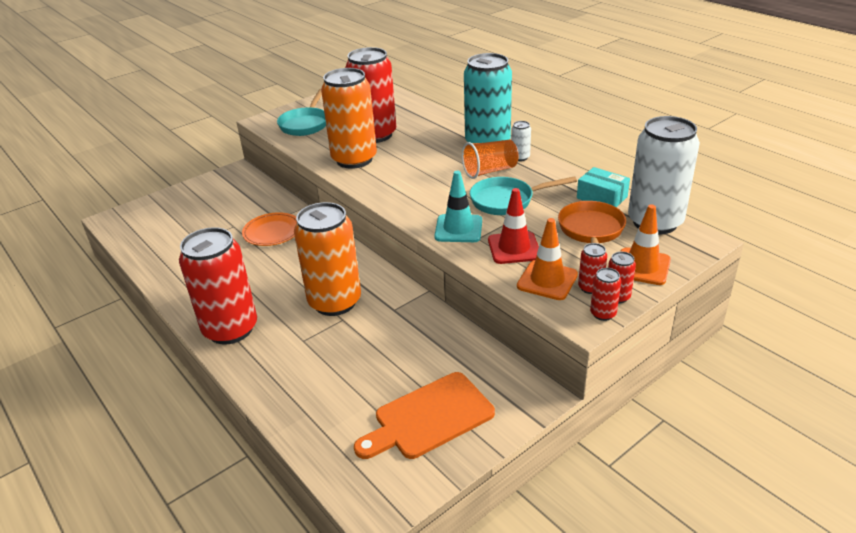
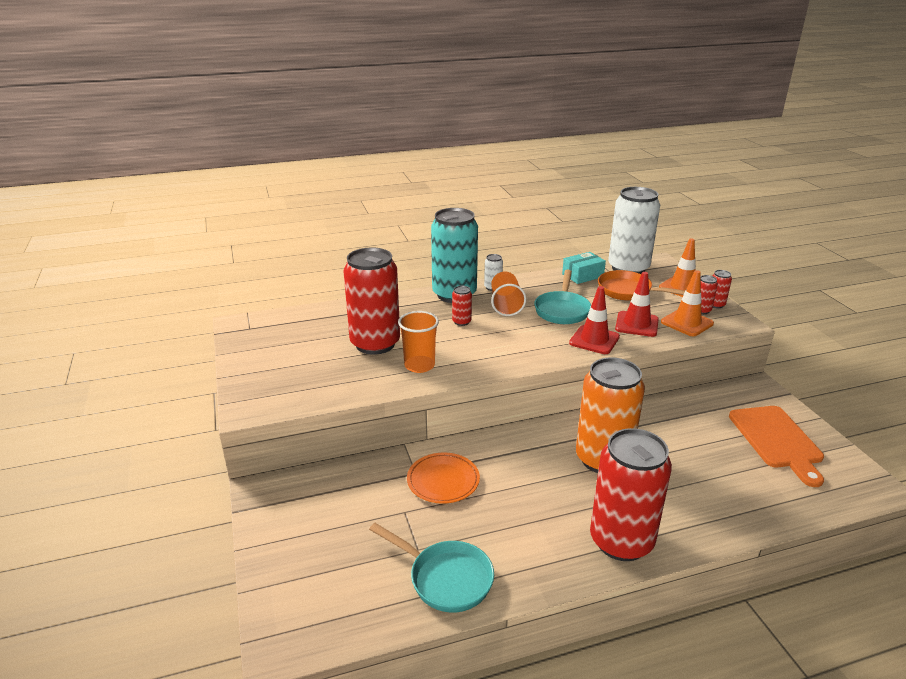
camera: 70 degrees left, 5 degrees down
turquoise pan [277,89,326,136] -> turquoise pan moved to [369,523,494,613]
orange can [321,68,377,169] -> orange cup [398,311,439,373]
turquoise traffic cone [434,171,482,242] -> red traffic cone [569,286,620,354]
red can [590,268,621,321] -> red can moved to [452,286,472,326]

